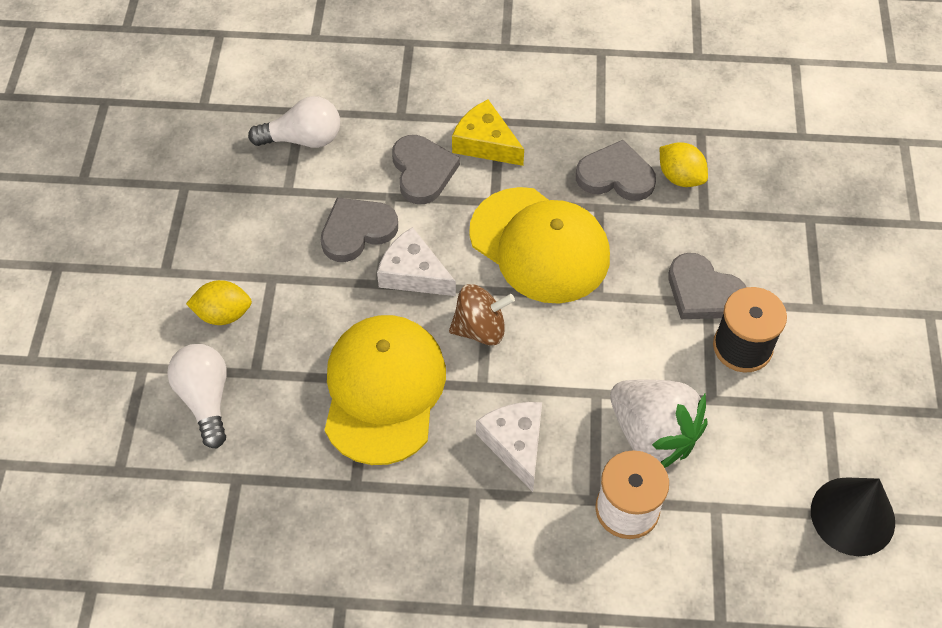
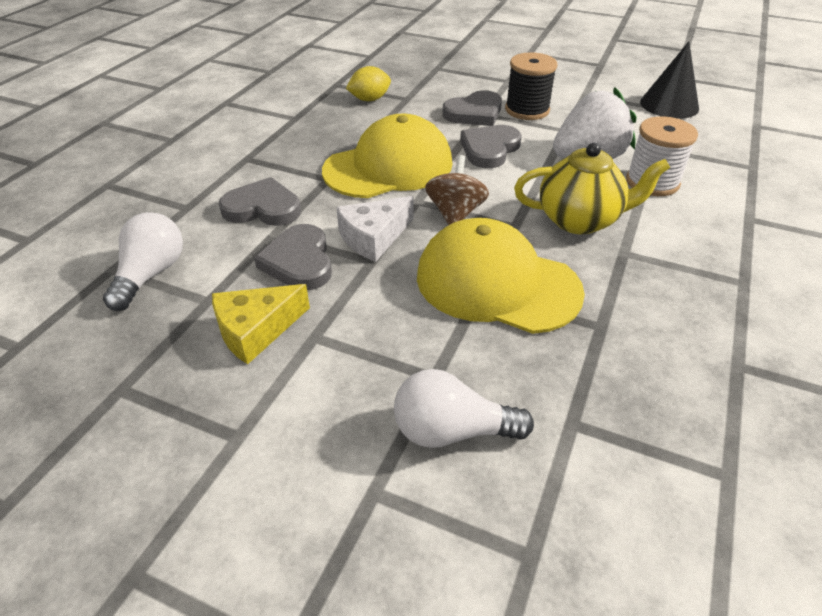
camera: 70 degrees left, 15 degrees down
yellow lemon [186,280,252,325] -> none
yellow cheese [452,100,524,166] -> yellow cheese moved to [212,284,310,364]
white cheese [476,402,542,492] -> yellow teapot [514,143,670,234]
grey heart [576,140,656,201] -> grey heart moved to [460,125,522,168]

